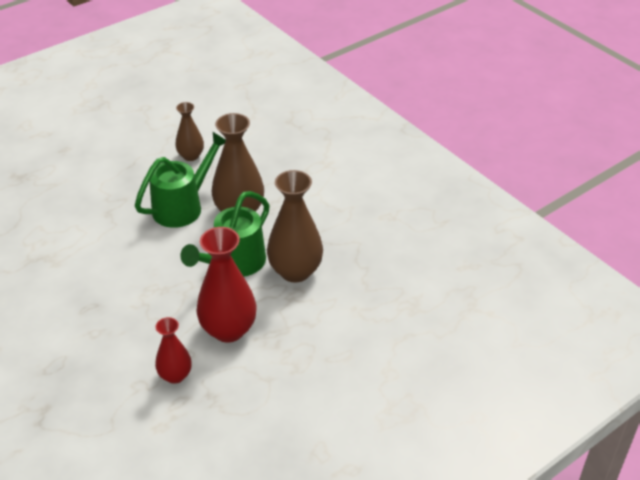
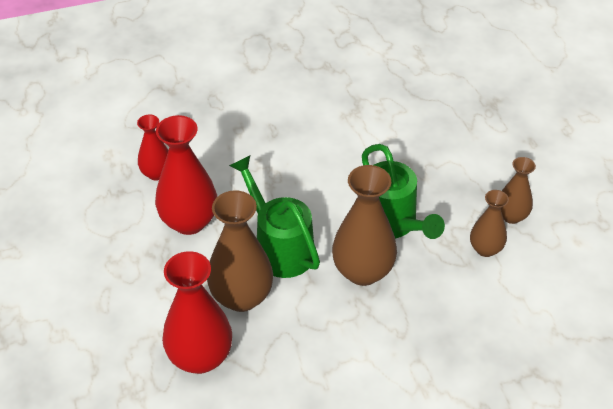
camera: 110 degrees right, 5 degrees up
none -> red vase [162,251,232,374]
none -> brown vase [501,157,536,224]

